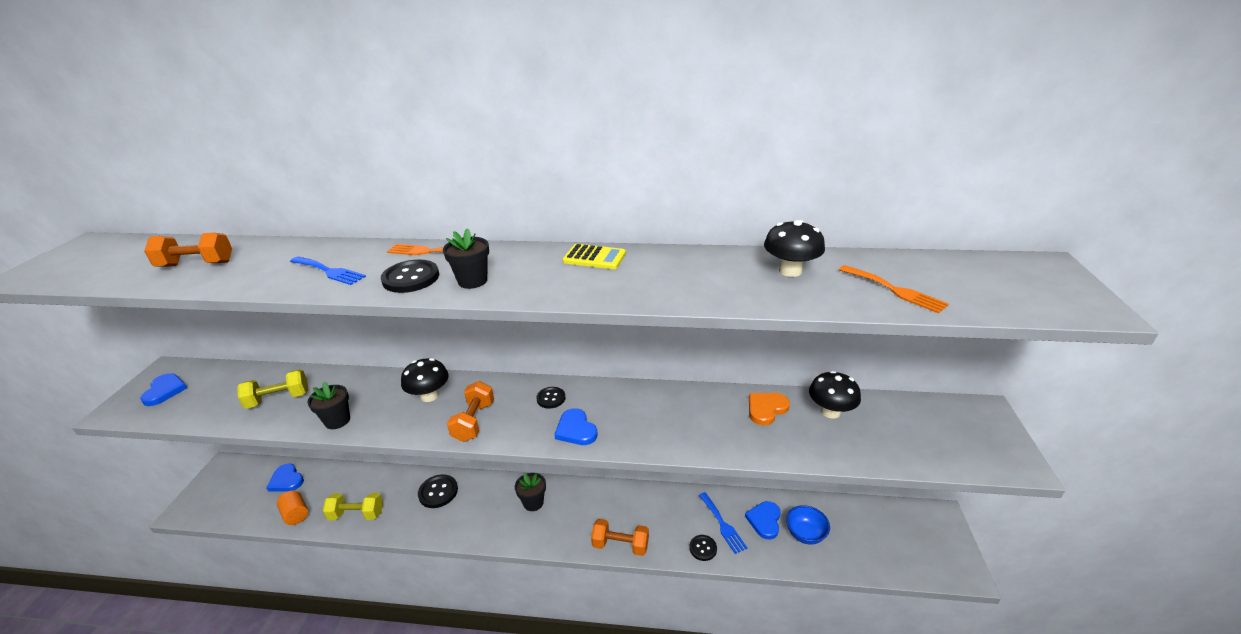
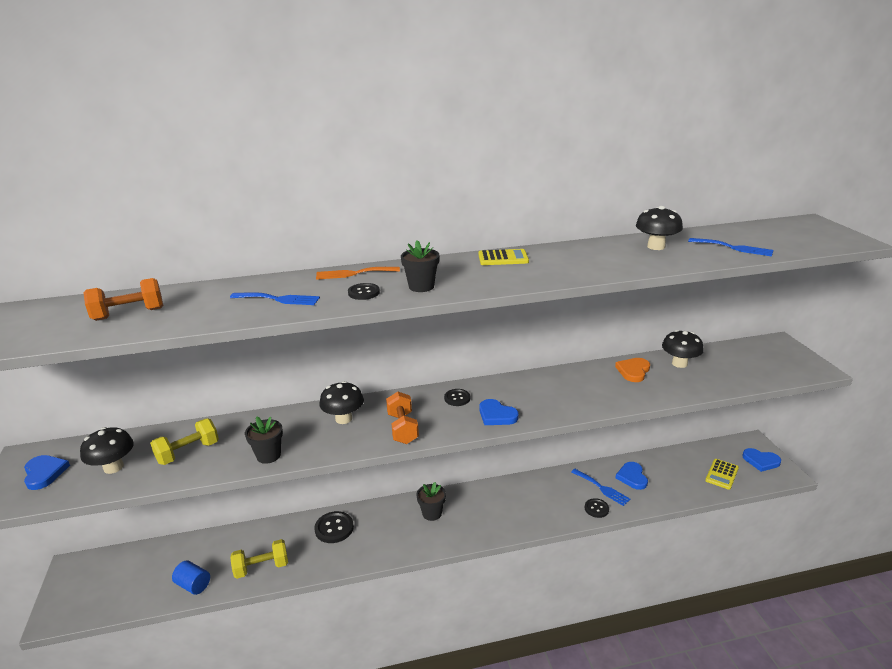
camera: 20 degrees left, 5 degrees down
blue heart [266,463,304,492] -> blue heart moved to [742,448,781,472]
orange cylinder [277,490,308,525] -> blue cylinder [172,560,210,595]
black button [381,259,439,293] -> black button [348,283,380,300], size x0.64
orange dumbbell [591,519,649,556] -> none
blue bowl [786,505,830,545] -> none
orange fork [839,265,949,314] -> blue fork [688,238,774,256]
none -> black mushroom [80,427,134,474]
none -> yellow calculator [705,459,739,490]

